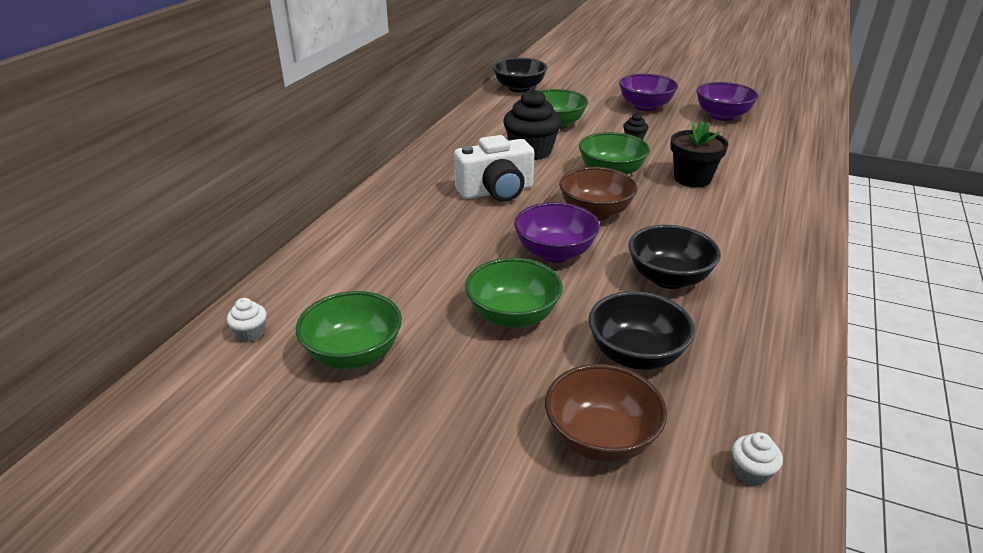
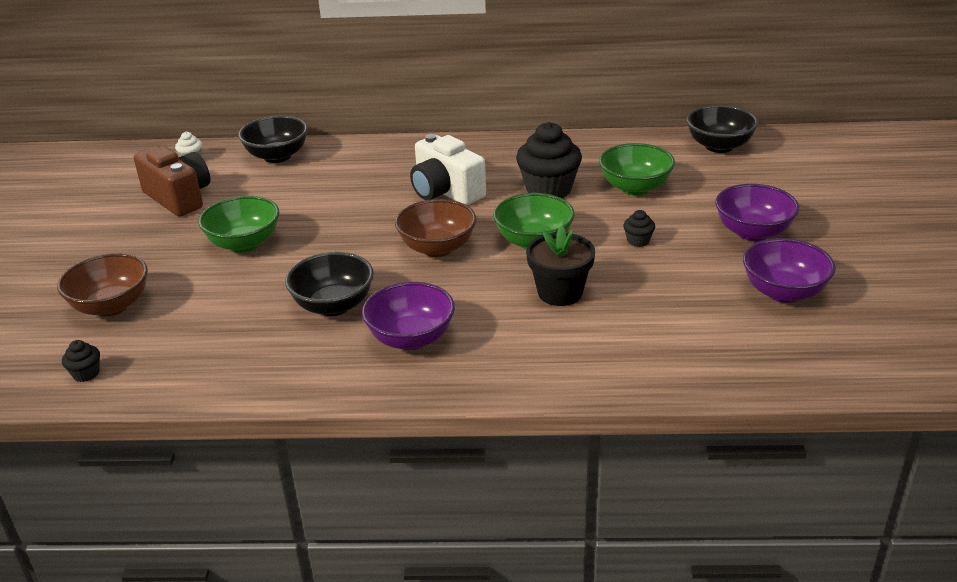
camera: 70 degrees right, 0 degrees up
green bowl [296,291,402,369] -> brown camera [134,146,210,217]
purple bowl [514,202,600,262] -> purple bowl moved to [362,282,455,350]
black bowl [588,291,695,370] -> black bowl moved to [238,116,308,163]
white cupcake [732,432,783,486] -> black cupcake [62,340,100,382]

